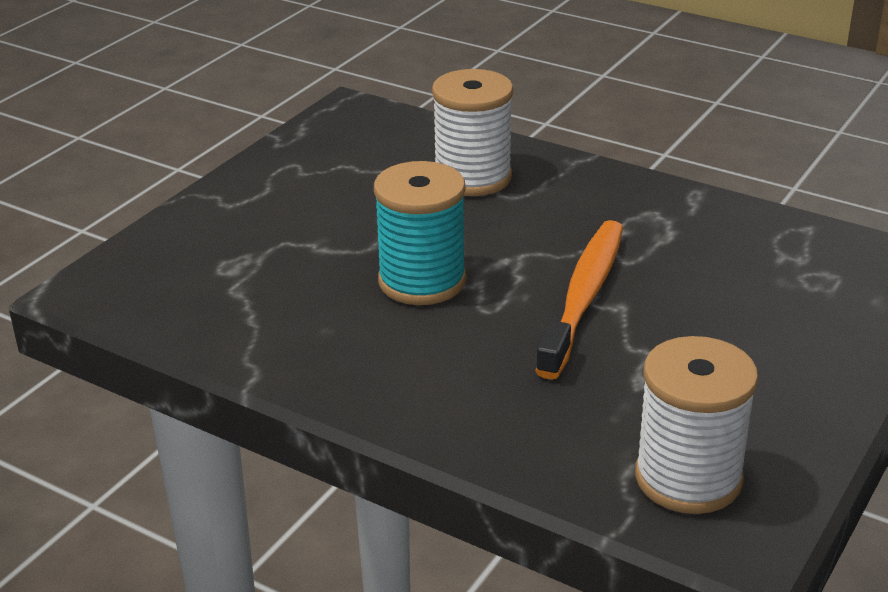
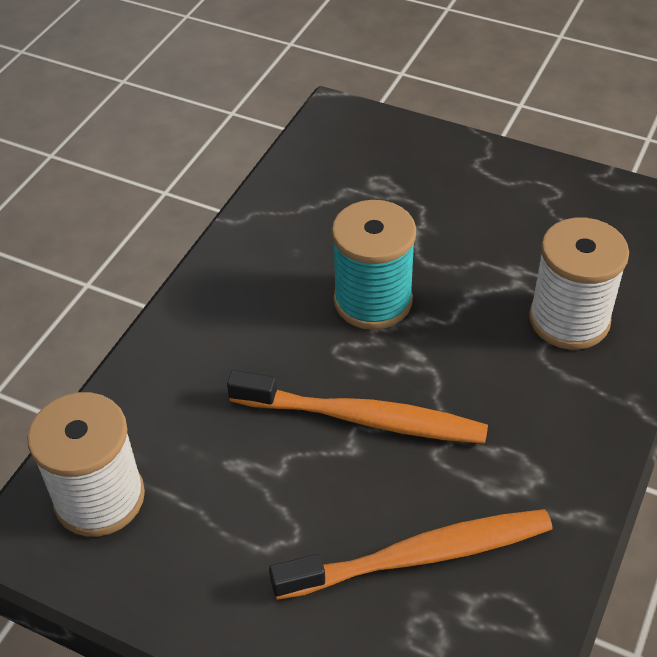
camera: 85 degrees right, 15 degrees up
none -> orange toothbrush [269,509,552,600]

